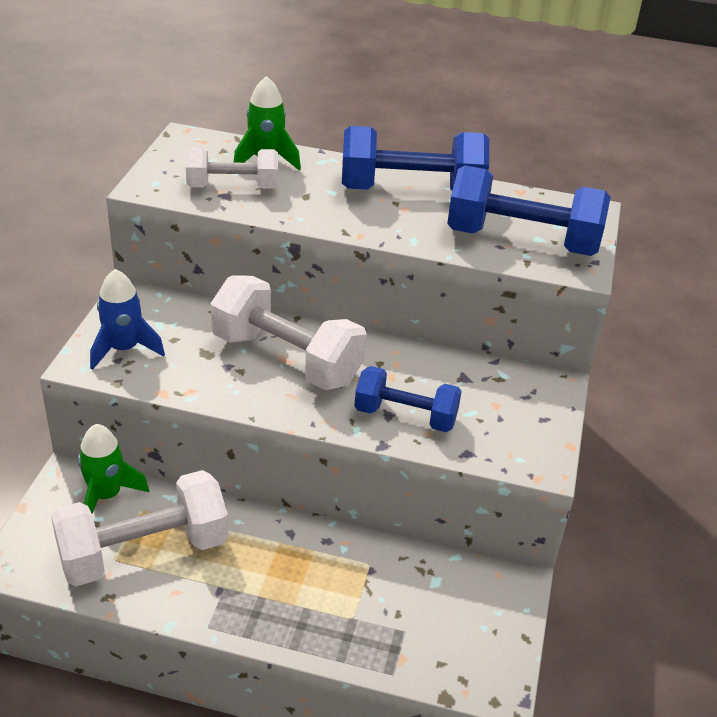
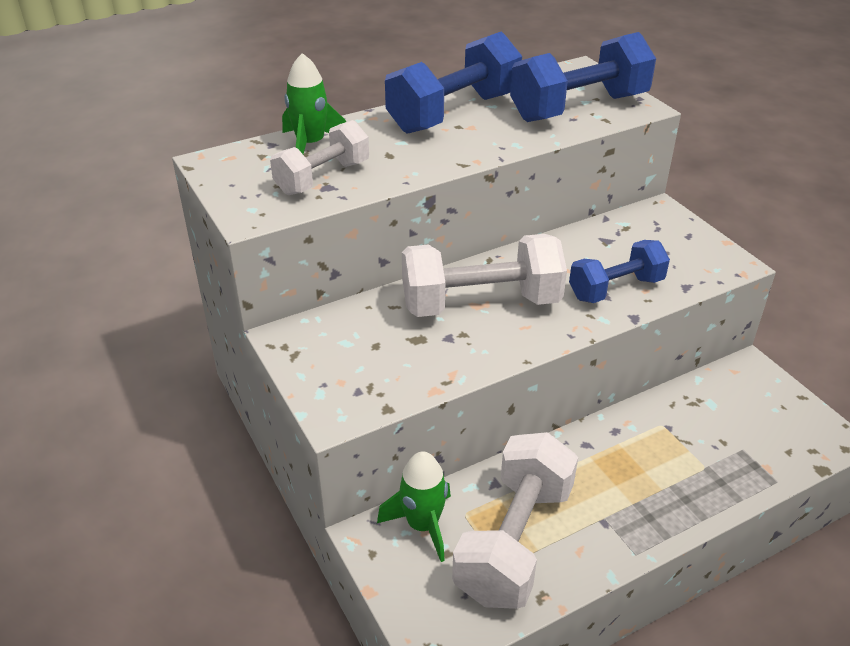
camera: 40 degrees left, 0 degrees up
blue rocket [90,269,165,370] -> none

